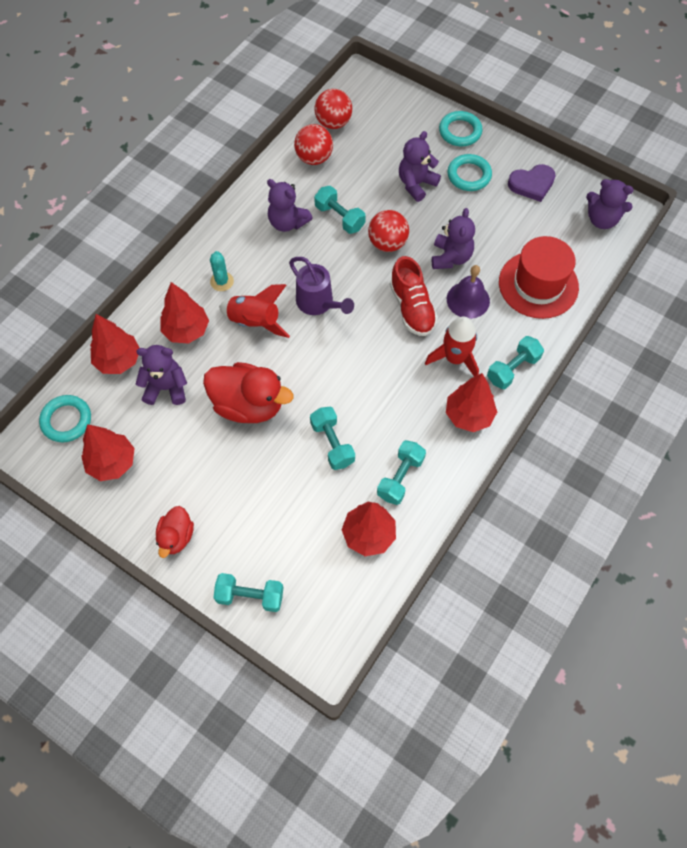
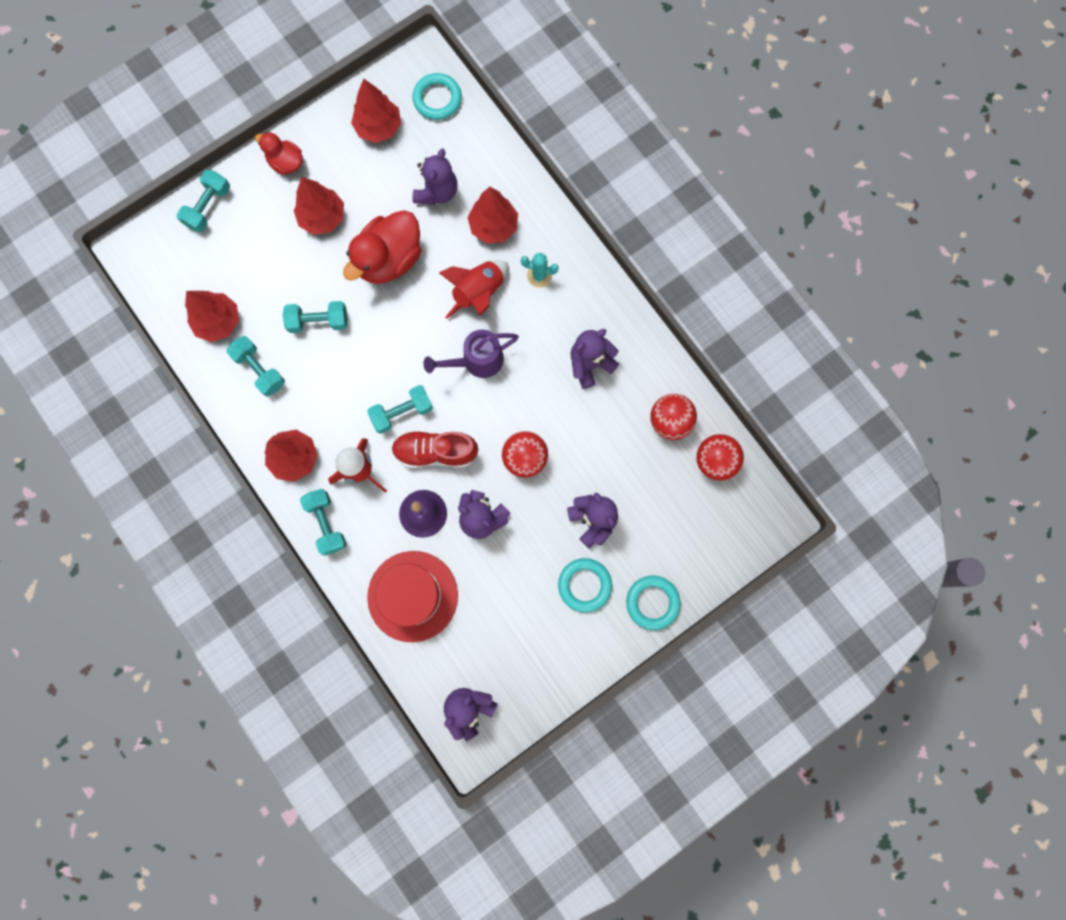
camera: 110 degrees right, 15 degrees up
red tree [90,314,140,374] -> red tree moved to [294,177,344,235]
turquoise dumbbell [314,186,366,234] -> turquoise dumbbell moved to [367,385,433,434]
purple heart [508,164,556,202] -> none

